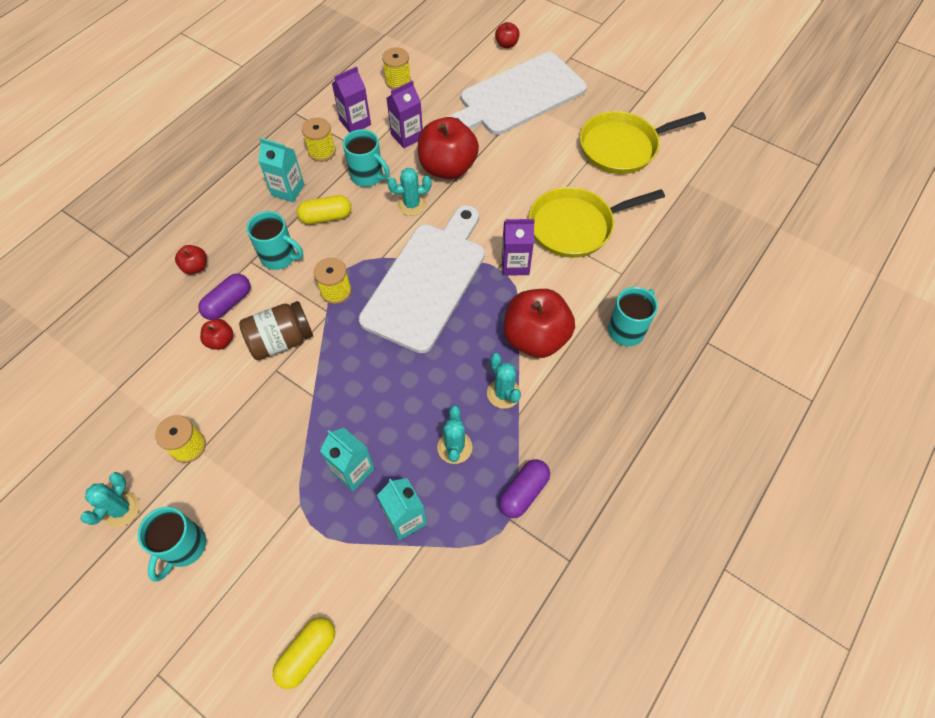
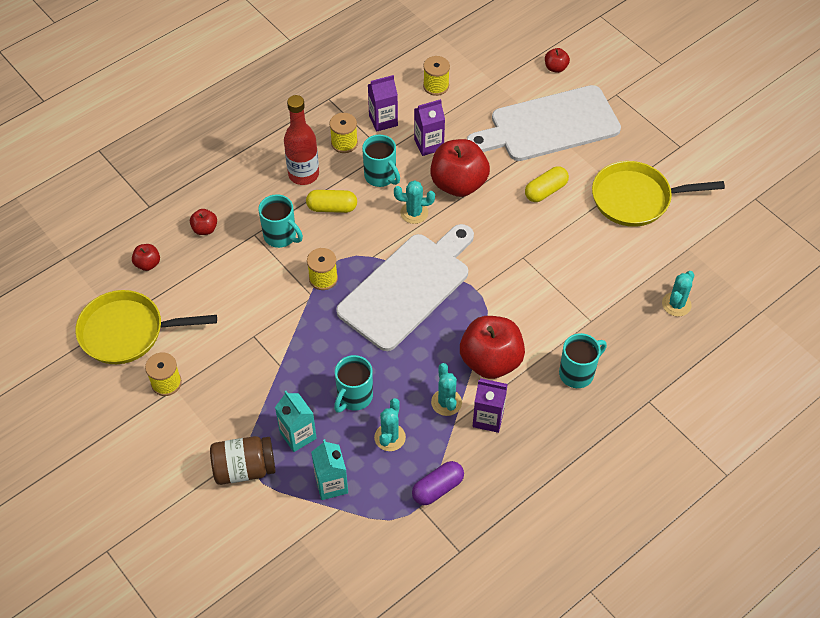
camera: 15 degrees right, 5 degrees down
turquoise cactus [80,472,140,527] -> turquoise cactus moved to [662,271,694,317]
turquoise mug [137,507,206,582] -> turquoise mug moved to [334,355,373,413]
purple capsule [198,273,250,320] -> none
red apple [200,319,234,350] -> red apple moved to [132,244,160,271]
brown jar [239,301,313,360] -> brown jar moved to [210,436,275,485]
turquoise carton [258,138,305,202] -> red bottle [284,95,319,185]
yellow capsule [273,617,335,689] -> yellow capsule moved to [525,166,569,202]
purple carton [502,219,535,276] -> purple carton moved to [473,378,508,433]
yellow pan [529,187,665,258] -> yellow pan moved to [76,290,217,364]

